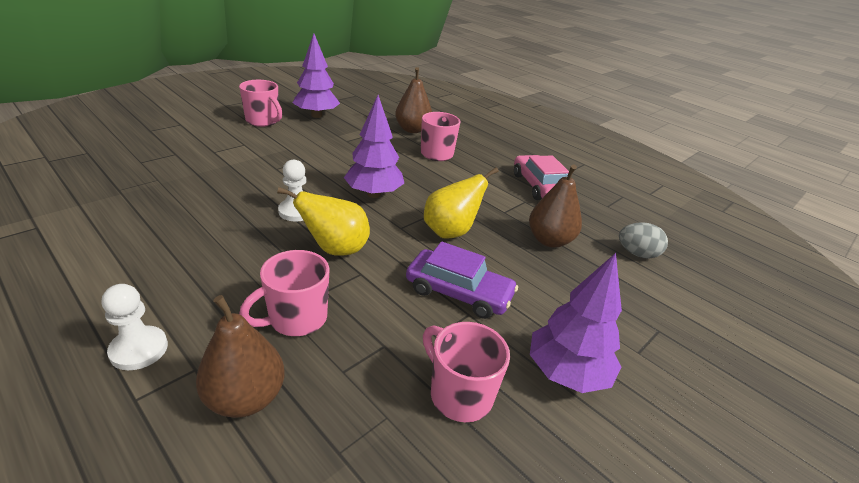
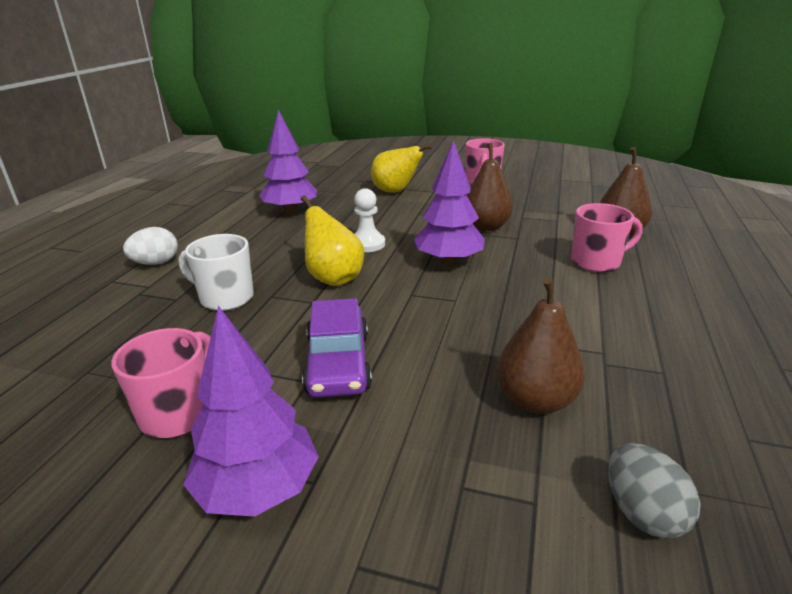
camera: 65 degrees right, 5 degrees down
white pawn [102,284,168,370] -> white egg [123,227,178,265]
brown pear [196,295,285,418] -> brown pear moved to [467,143,513,231]
pink mug [239,250,330,336] -> white mug [179,234,254,311]
purple tree [293,34,340,118] -> purple tree moved to [259,110,317,214]
yellow pear [424,167,499,239] -> yellow pear moved to [371,144,433,193]
pink car [514,155,569,200] -> none

